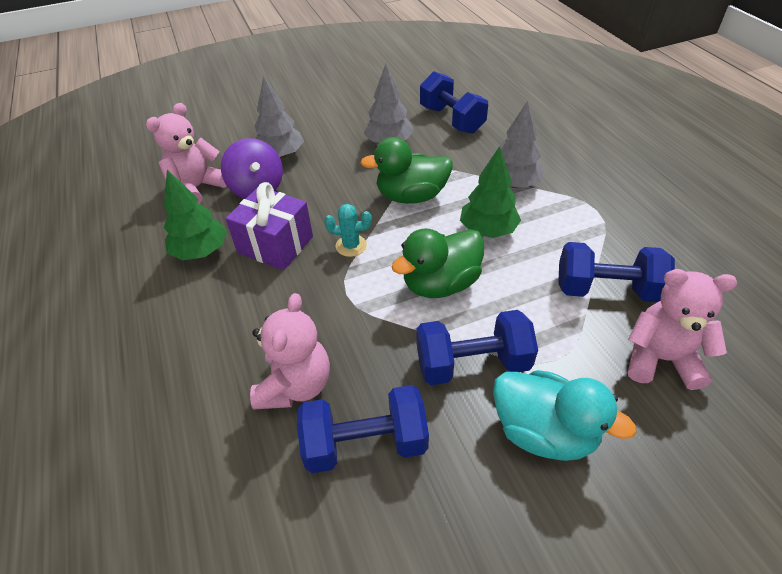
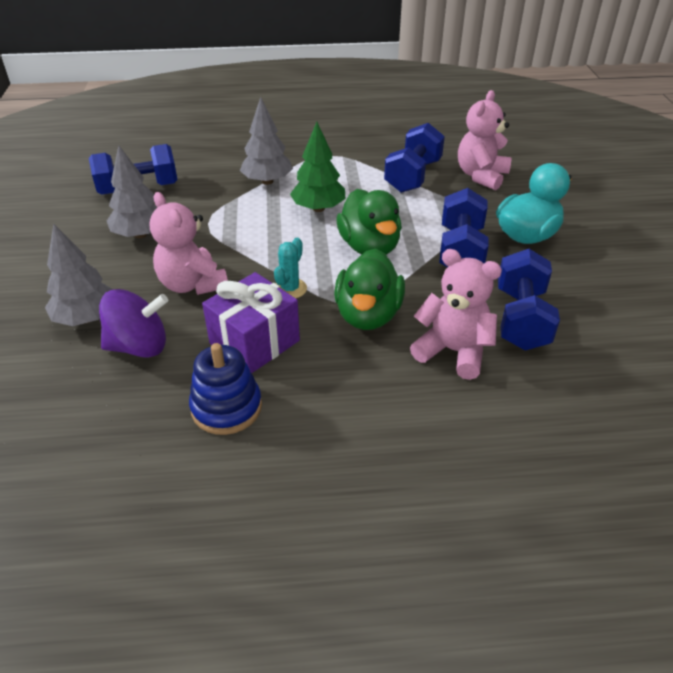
camera: 75 degrees left, 5 degrees down
pink teddy bear [146,103,227,204] -> pink teddy bear moved to [149,192,228,295]
green tree [164,170,227,260] -> blue stacking toy [189,343,262,435]
green duck [360,137,453,204] -> green duck moved to [334,248,405,330]

